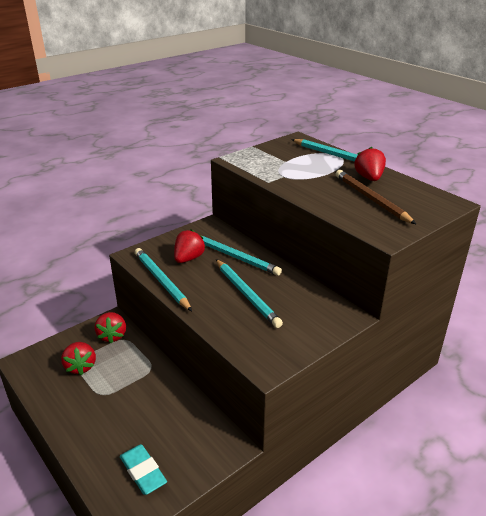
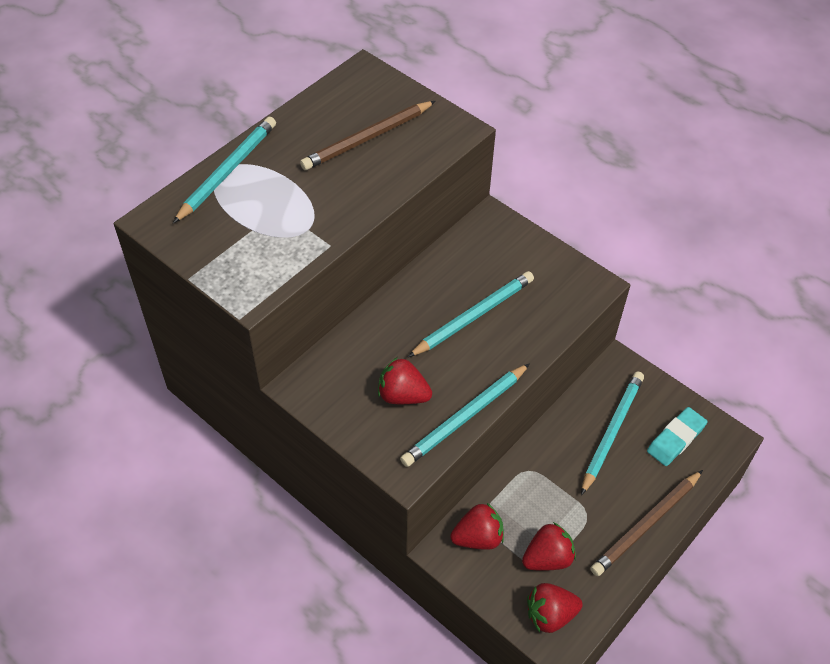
camera: 100 degrees left, 20 degrees up
turquoise pencil [202,236,282,276] -> turquoise pencil moved to [581,371,644,495]
red strawberry [355,147,386,181] -> red strawberry moved to [527,583,583,633]
none -> brown pencil [590,470,703,576]

